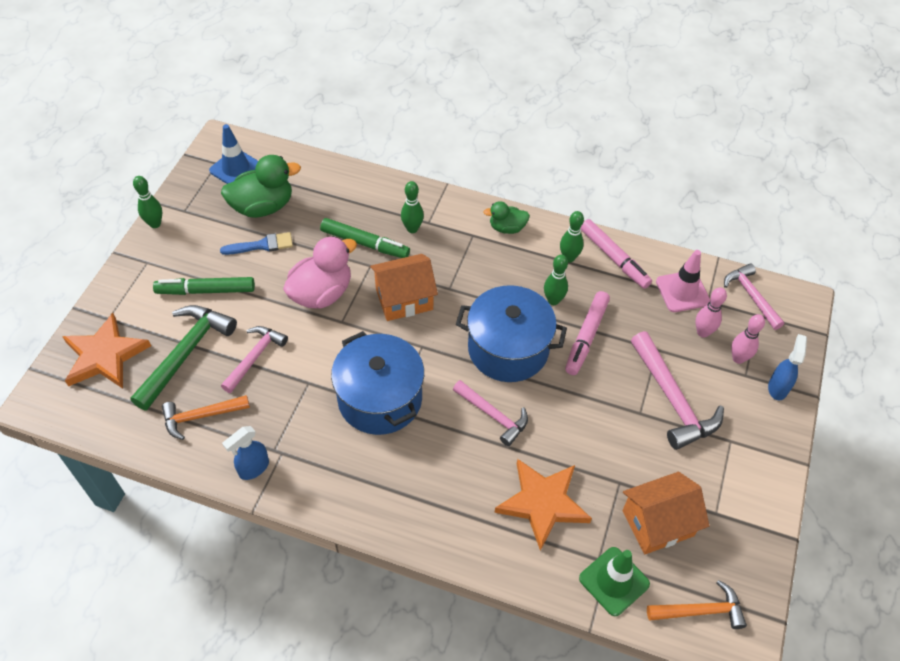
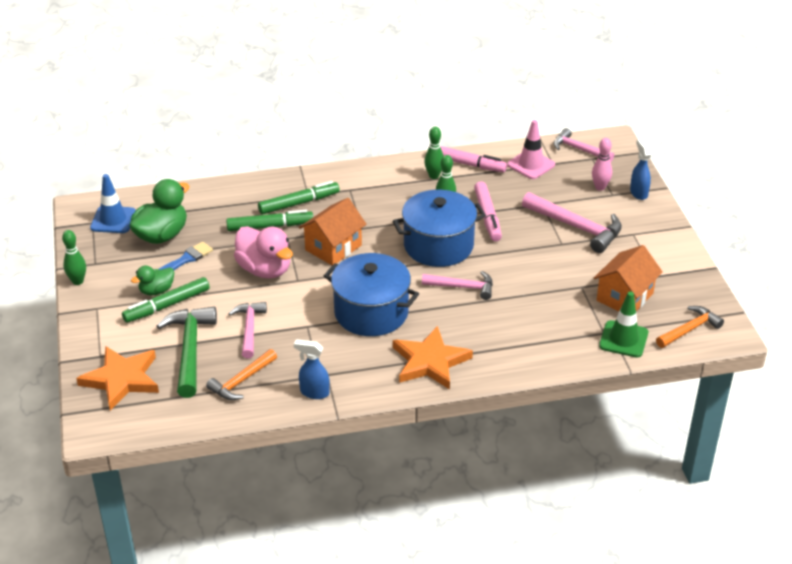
camera: 30 degrees left, 15 degrees down
blue spray bottle [222,426,269,480] -> blue spray bottle turned 90 degrees clockwise [294,339,329,399]
pink duck [283,236,357,308] -> pink duck turned 120 degrees clockwise [234,226,293,279]
green bowling pin [401,181,424,233] -> green marker [258,181,340,214]
green duck [483,201,530,234] -> green duck moved to [131,266,174,295]
orange star [495,459,592,551] -> orange star moved to [393,326,473,389]
pink bowling pin [696,287,727,338] -> none

